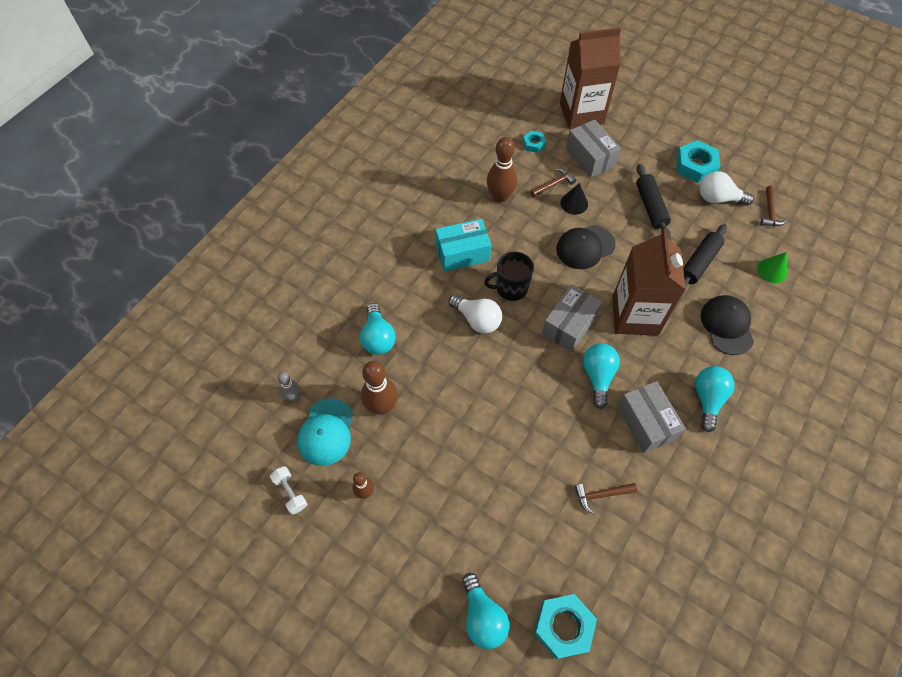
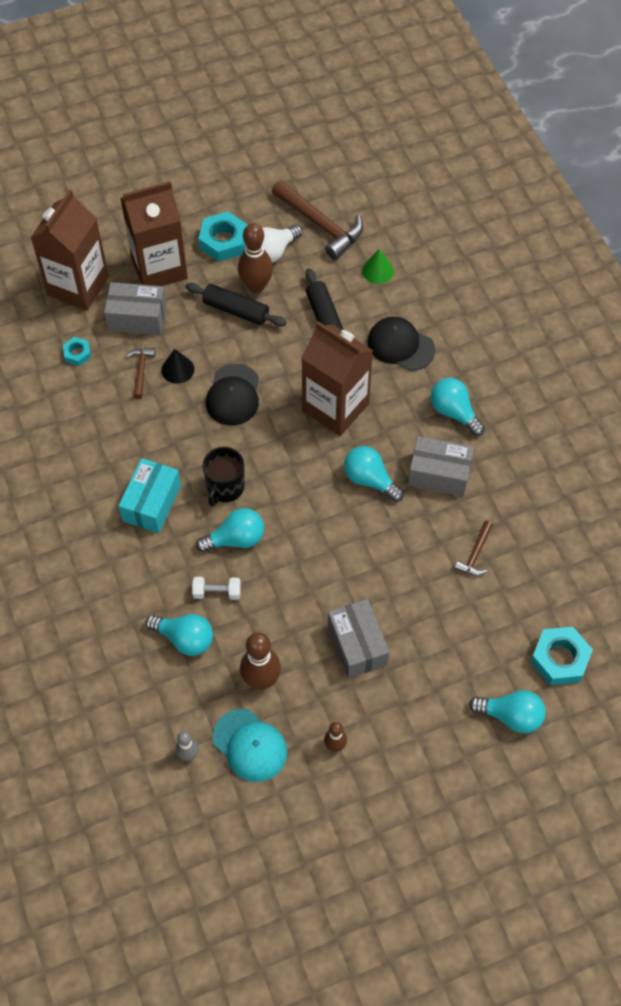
camera: 55 degrees left, 0 degrees up
white dumbbell [270,466,307,514] -> white dumbbell moved to [192,577,241,600]
white light bulb [449,295,502,334] -> turquoise light bulb [196,508,264,553]
brown bowling pin [487,137,517,203] -> brown bowling pin moved to [238,223,273,293]
grey box [542,285,602,352] -> grey box moved to [328,599,389,678]
brown hammer [760,186,787,226] -> brown hammer [272,180,363,259], size x1.94
none -> brown carton [120,181,188,286]

